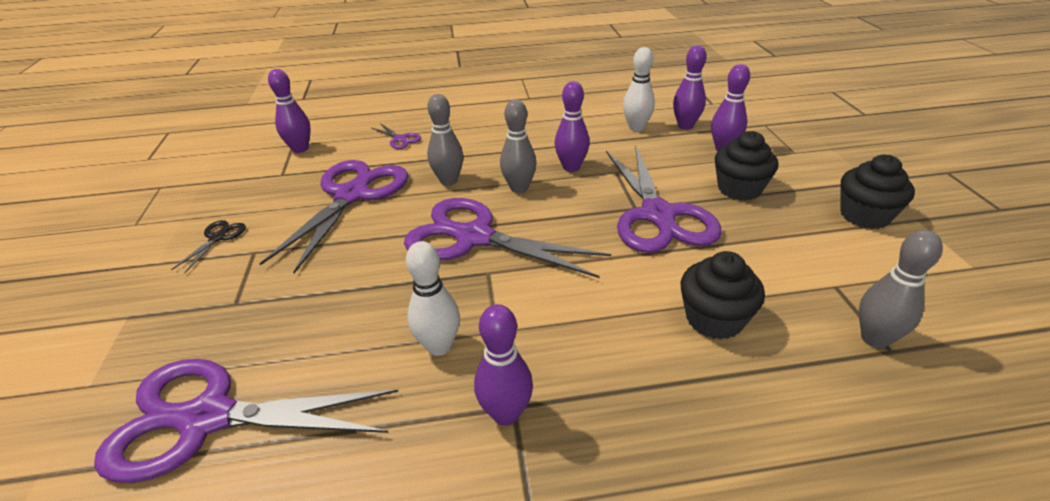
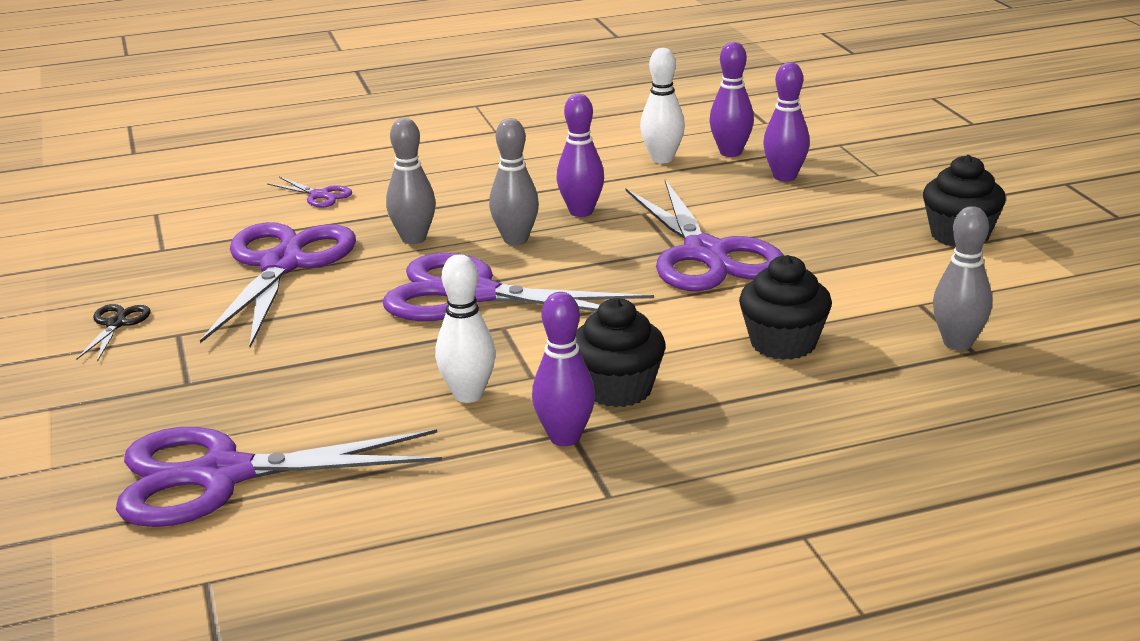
camera: 10 degrees left, 10 degrees down
purple bowling pin [268,69,311,153] -> none
black cupcake [715,131,779,201] -> black cupcake moved to [576,298,666,407]

